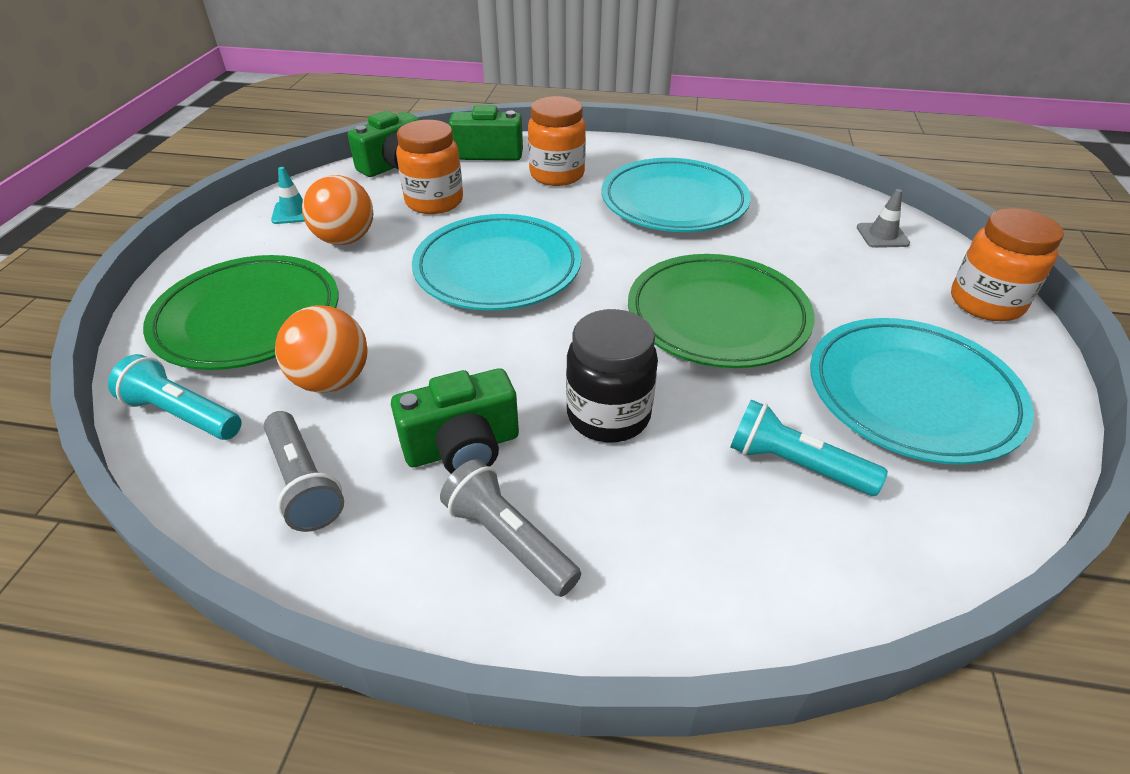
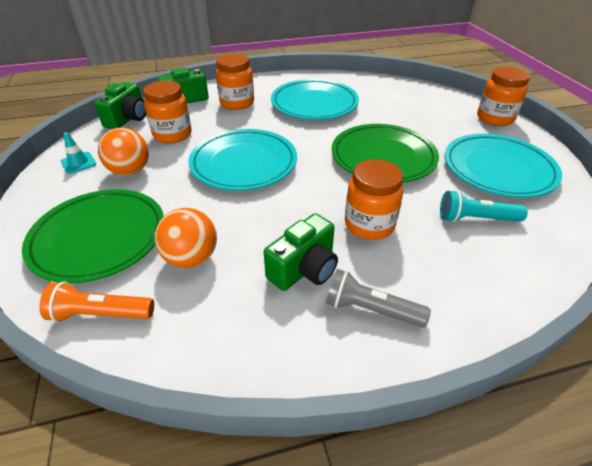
camera: 25 degrees left, 0 degrees up
turquoise flashlight [108,354,242,440] -> orange flashlight [39,281,154,322]
grey flashlight [264,411,344,532] -> none
black jar [566,309,658,443] -> orange jar [345,159,403,240]
grey traffic cone [857,189,910,248] -> none

